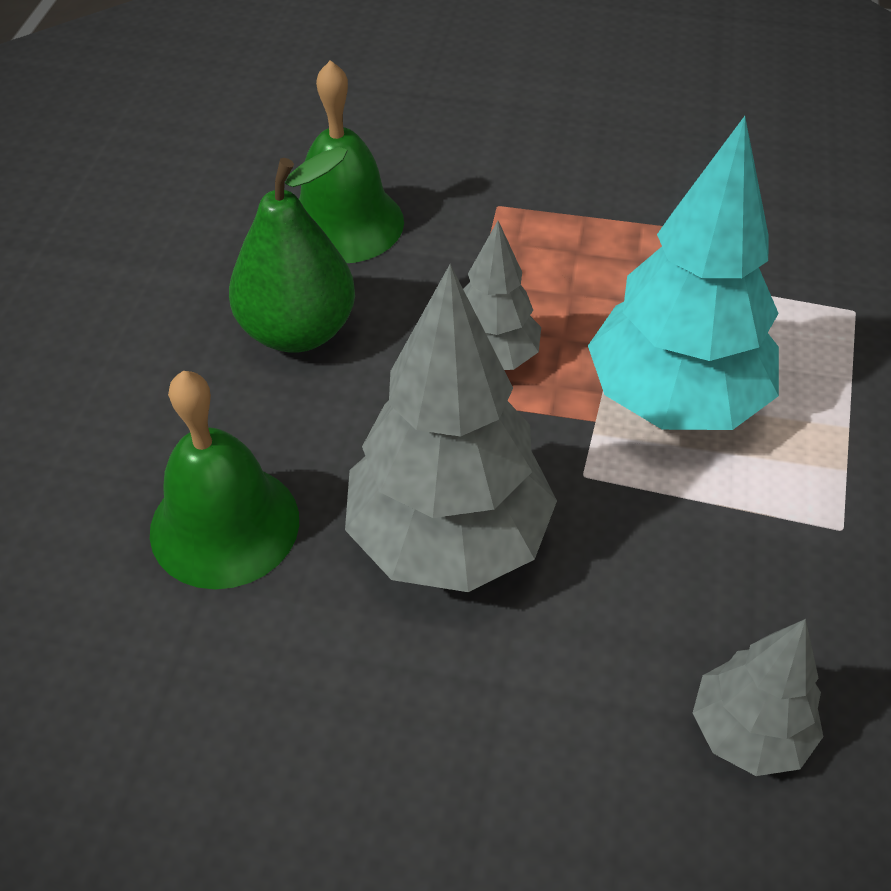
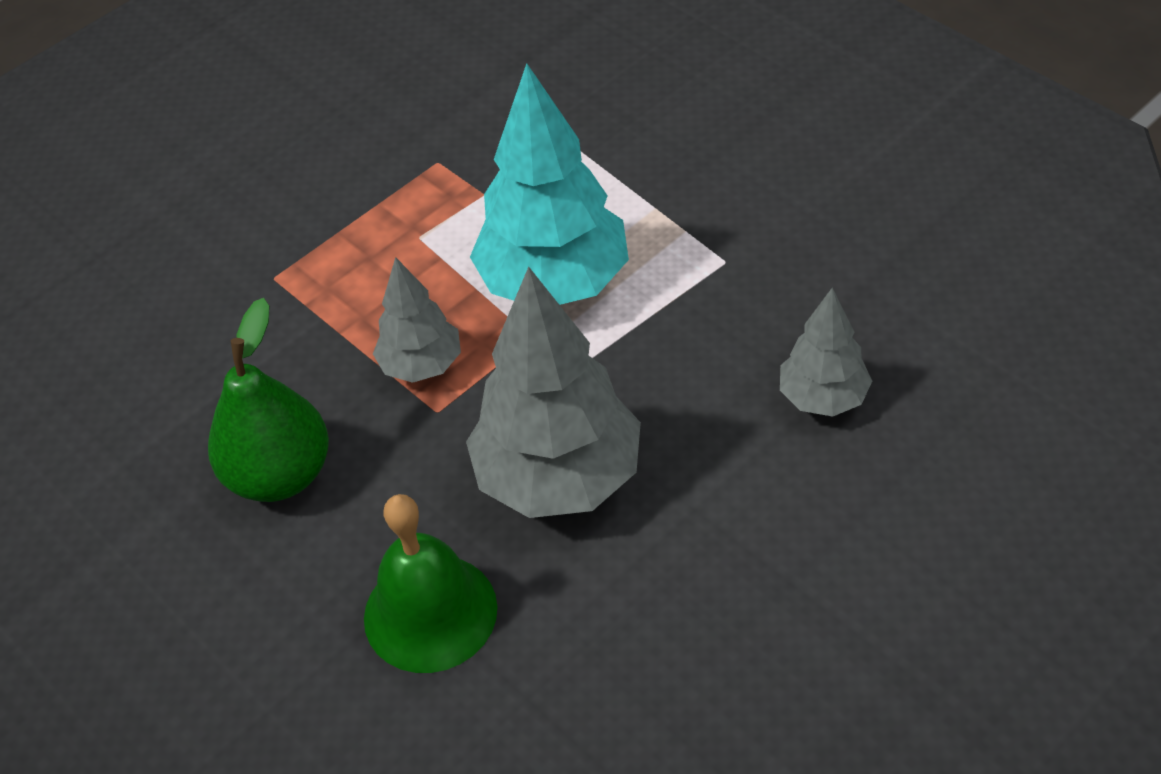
camera: 50 degrees left, 0 degrees up
green bell [299,60,404,263] -> none

